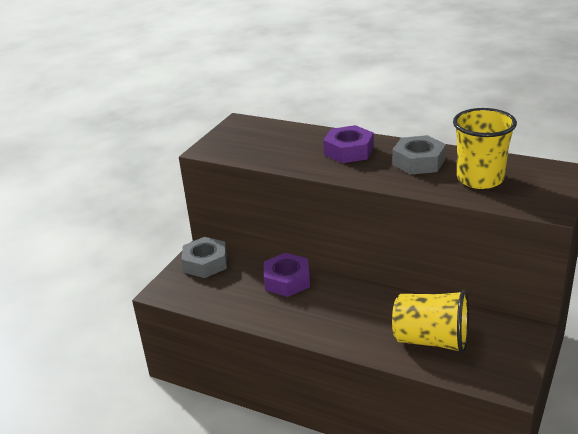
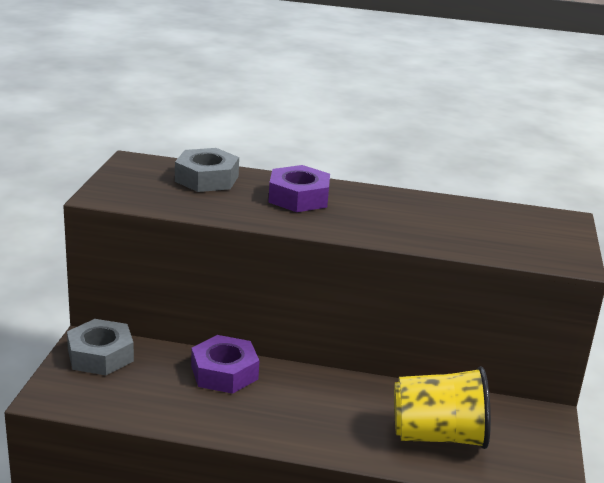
camera: 20 degrees left, 5 degrees down
grey nut [392,135,446,175] -> grey nut moved to [175,148,239,192]
yellow cup [453,108,517,189] -> none

